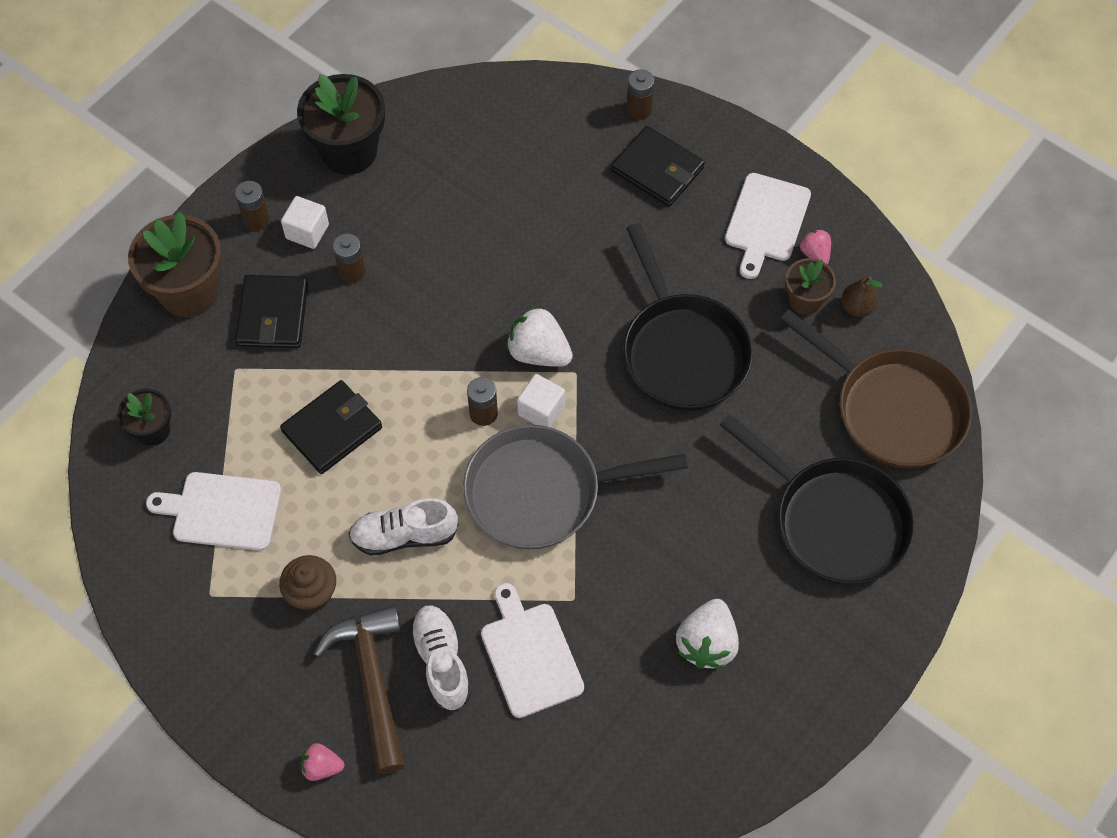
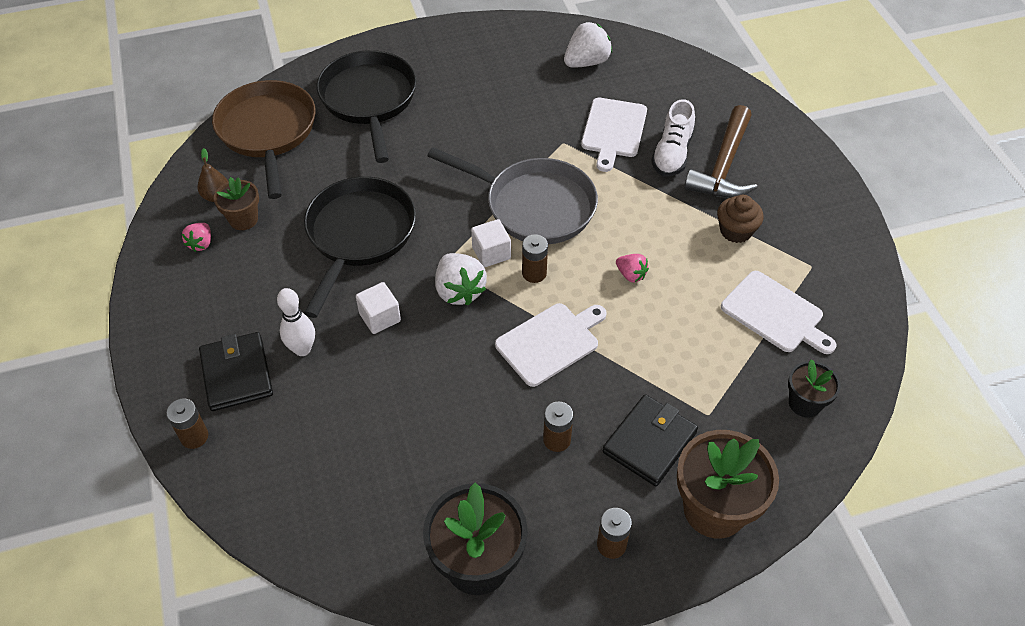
camera: 145 degrees left, 10 degrees down
black wallet [280,380,382,474] -> none
white cube [281,196,329,249] -> white cube moved to [356,282,401,334]
pink strawberry [301,743,344,781] -> pink strawberry moved to [616,254,649,282]
white shoe [349,498,458,556] -> none
white strawberry [676,599,739,668] -> white strawberry moved to [564,22,612,68]
white cutting board [725,173,811,279] -> white cutting board moved to [495,303,607,387]
none -> white bowling pin [277,288,315,356]

